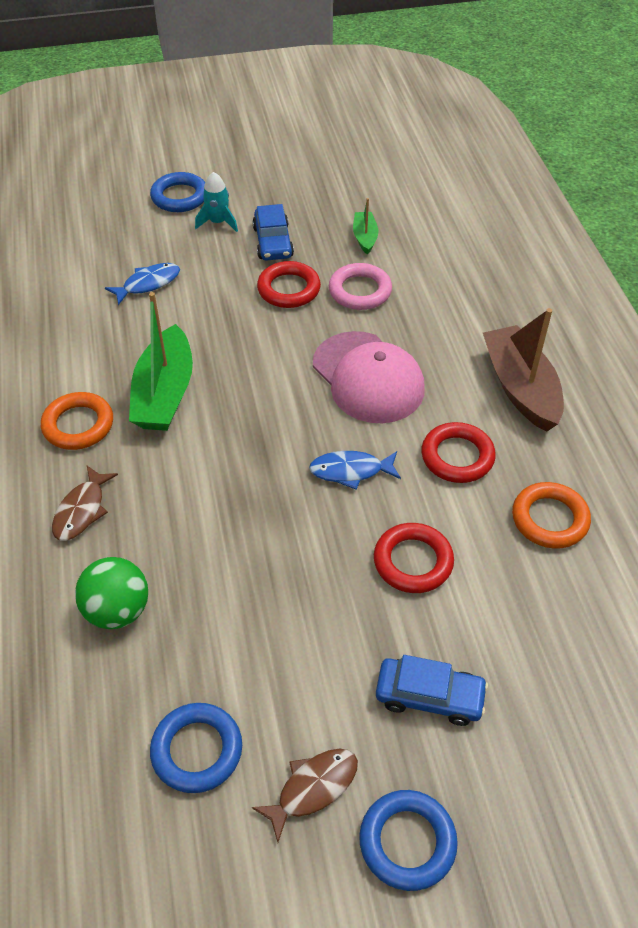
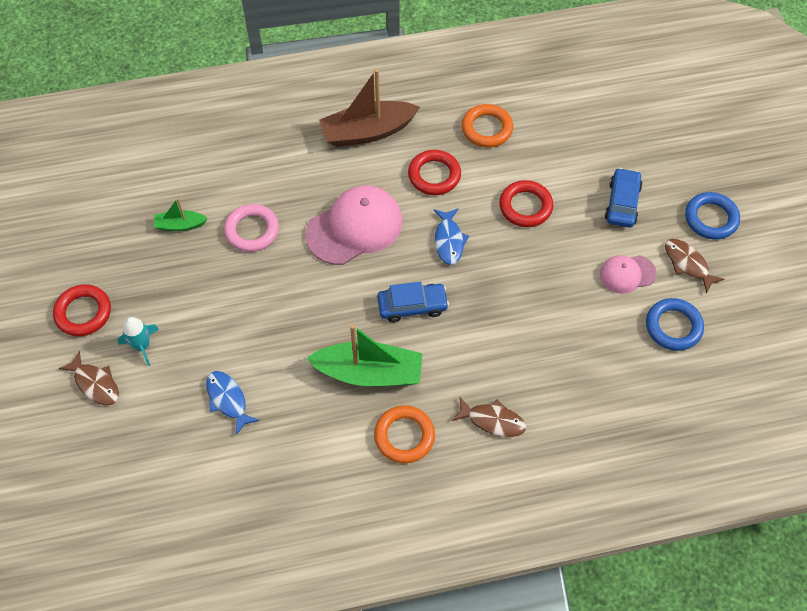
camera: 90 degrees left, 10 degrees up
green ball [75,557,148,629] -> none
blue ring [150,172,205,212] -> brown fish [58,351,119,405]
blue car [252,204,294,261] -> blue car moved to [377,282,449,322]
red ring [257,261,321,308] -> red ring moved to [53,284,111,336]
none -> pink cap [600,255,656,294]

